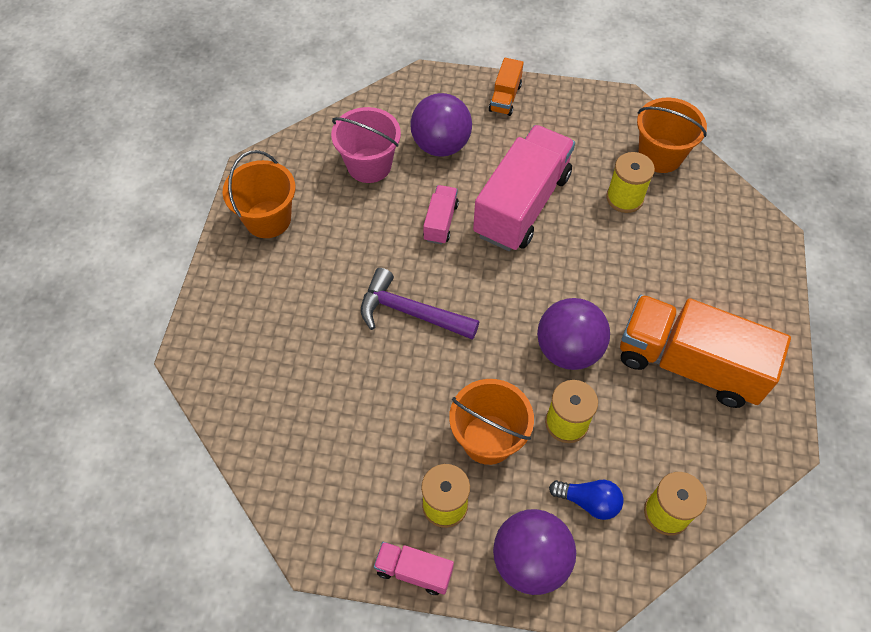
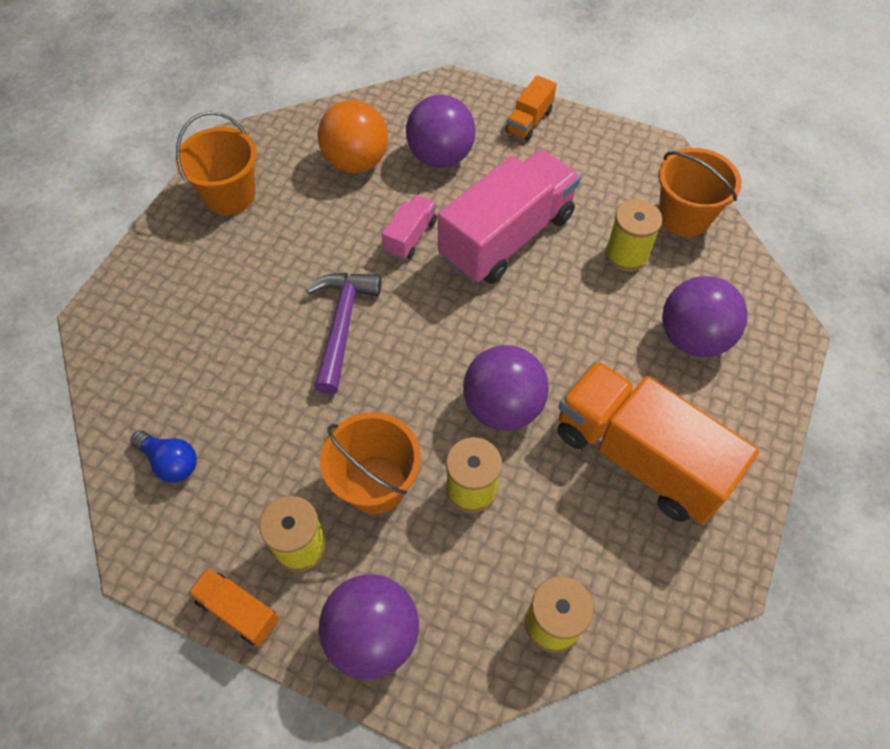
camera: 15 degrees right, 0 degrees up
pink bucket [331,107,401,183] -> orange ball [317,100,388,173]
purple hammer [361,268,479,340] -> purple hammer turned 60 degrees clockwise [306,273,382,394]
pink truck [374,542,454,595] -> orange truck [188,567,280,647]
blue light bulb [549,480,624,520] -> blue light bulb moved to [131,431,197,483]
none -> purple ball [662,276,748,357]

